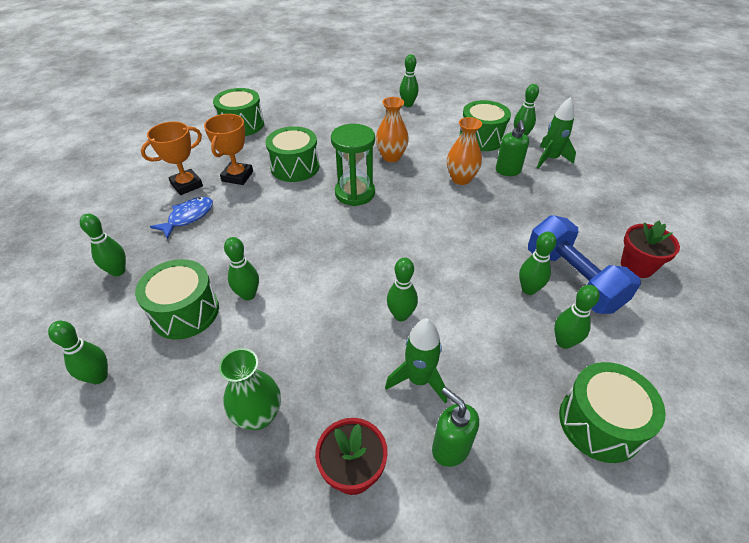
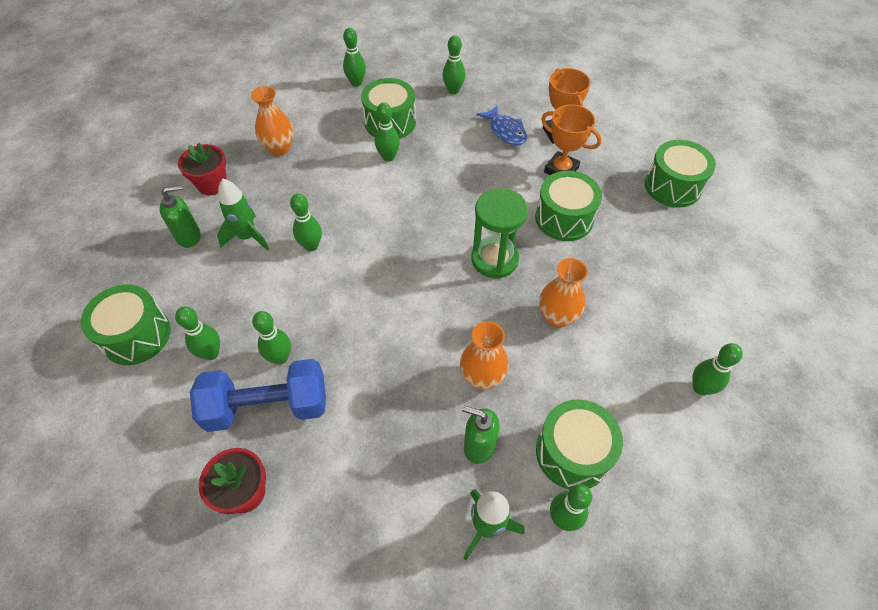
camera: 110 degrees right, 10 degrees up
green vase [219,348,281,430] -> orange vase [251,86,293,156]

